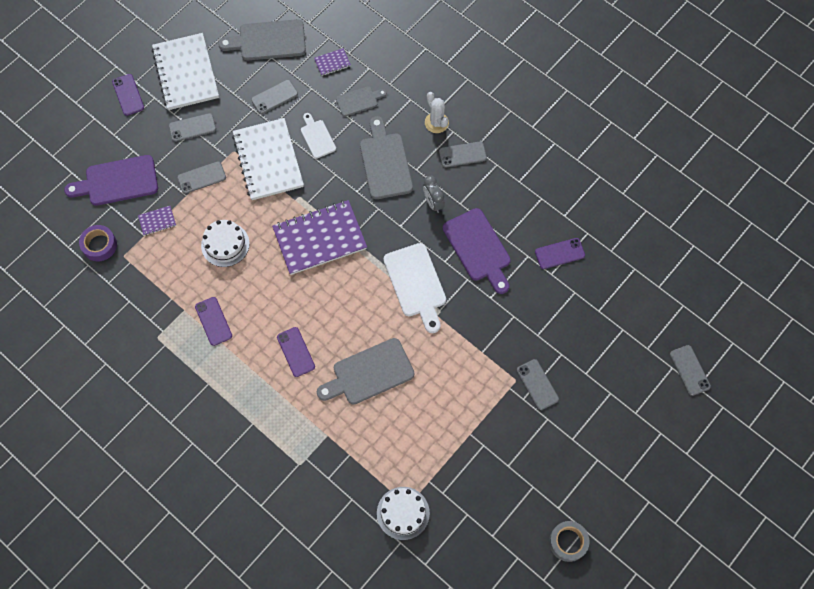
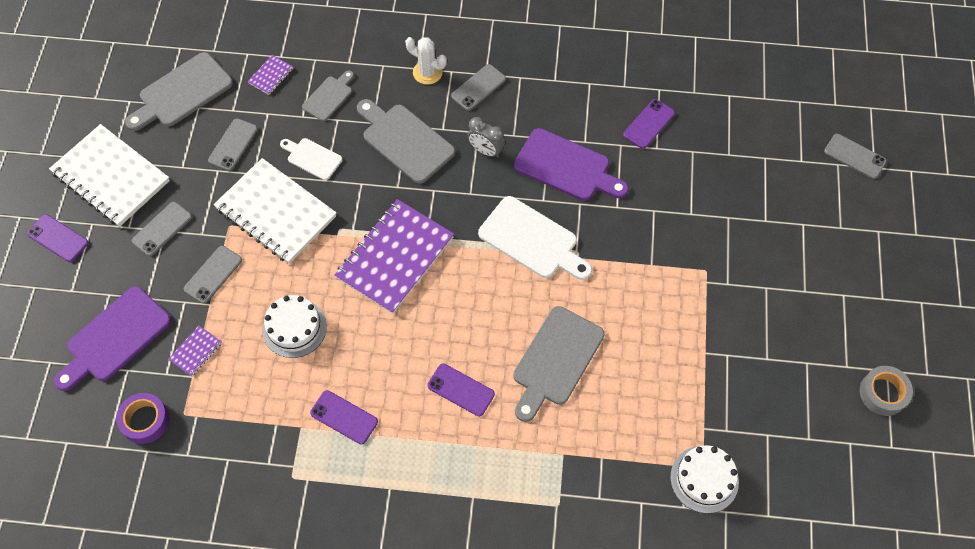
camera: 35 degrees left, 5 degrees down
grey phone [517,359,559,410] -> none

